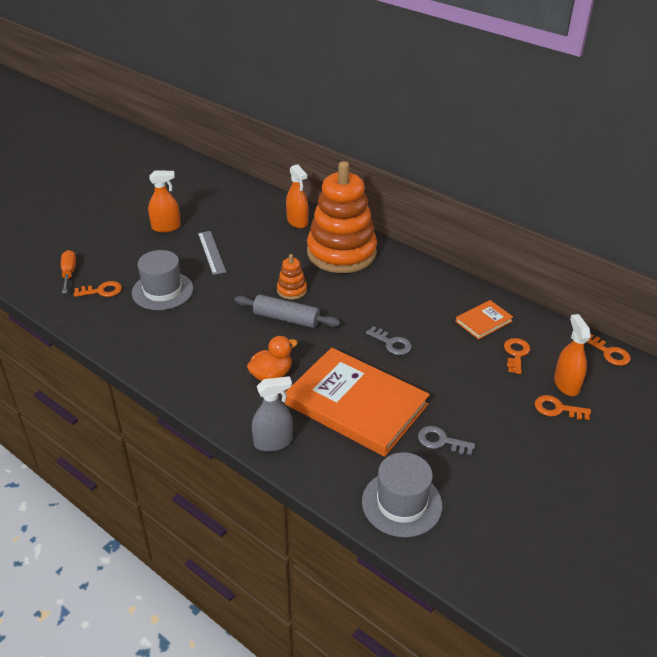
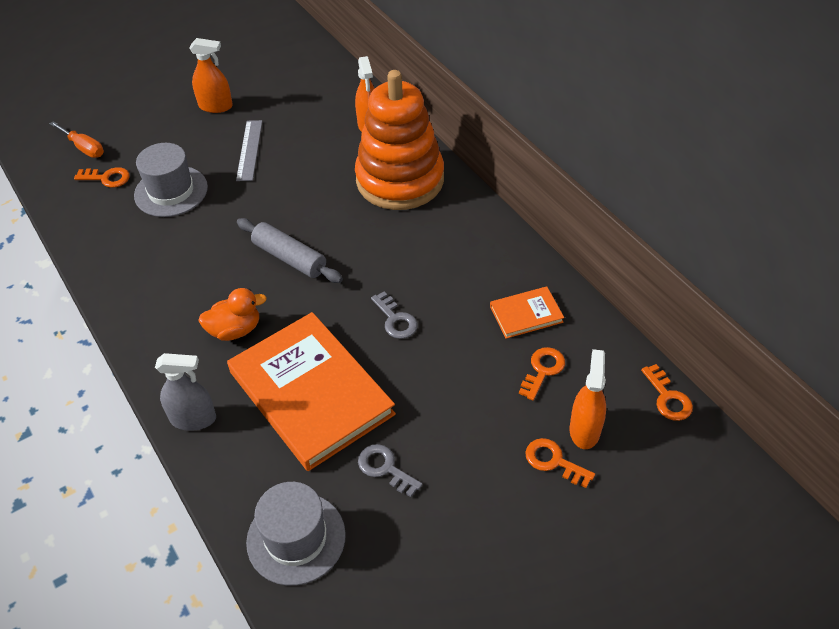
camera: 20 degrees right, 10 degrees up
orange screwdriver [61,250,76,294] -> orange screwdriver turned 120 degrees clockwise [50,121,104,158]
orange stacking toy [277,254,307,300] -> none

